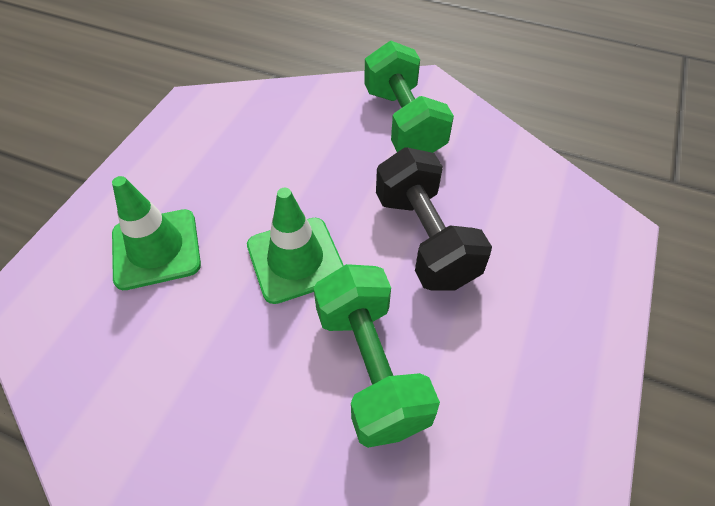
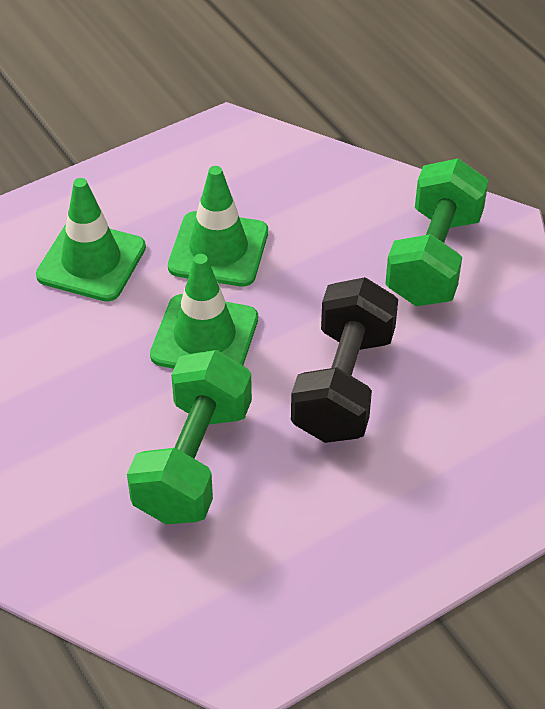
camera: 35 degrees right, 5 degrees down
none -> green traffic cone [168,166,268,286]

